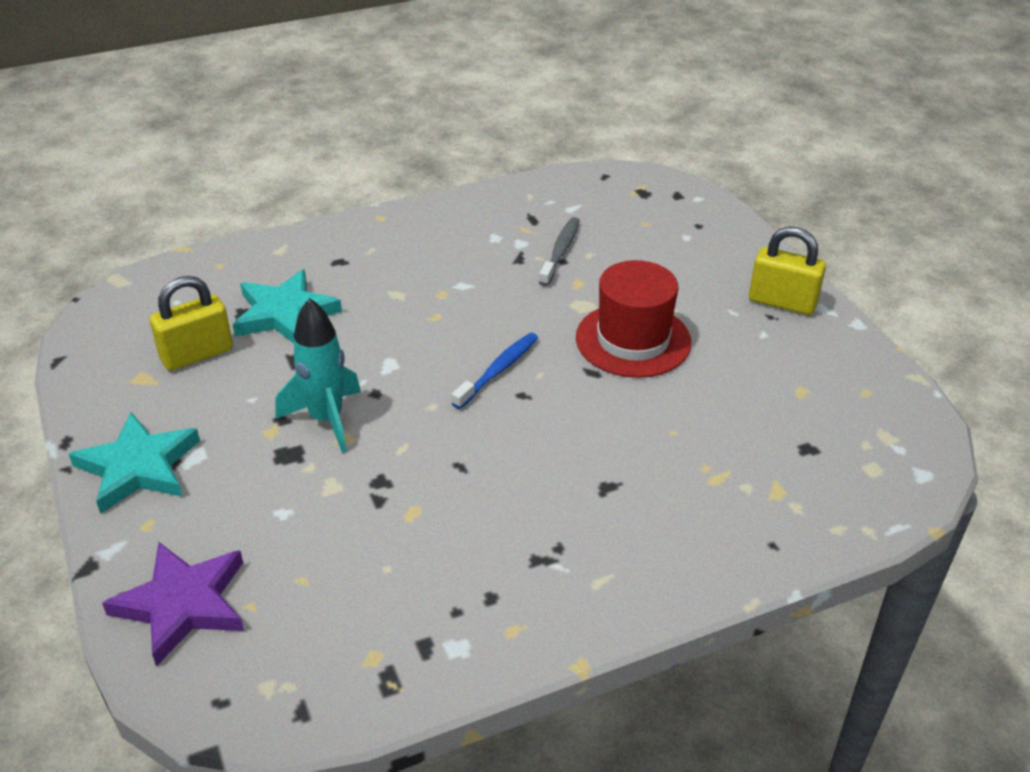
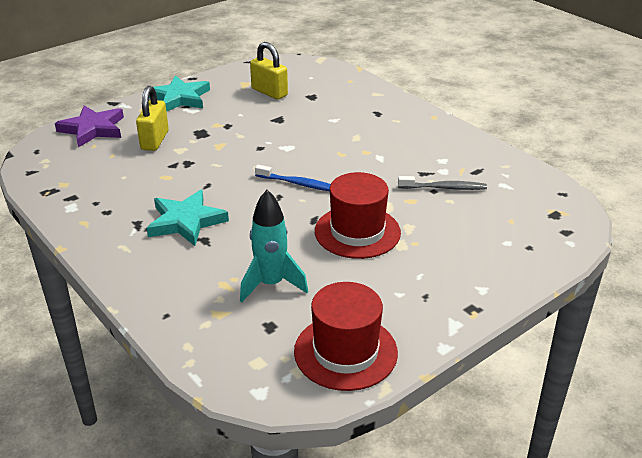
camera: 75 degrees right, 5 degrees down
turquoise star [233,269,342,343] -> turquoise star moved to [147,190,229,246]
turquoise rocket [276,298,361,453] -> turquoise rocket moved to [240,190,308,302]
yellow padlock [749,226,826,315] -> yellow padlock moved to [136,86,169,151]
none -> red hat [294,282,398,391]

